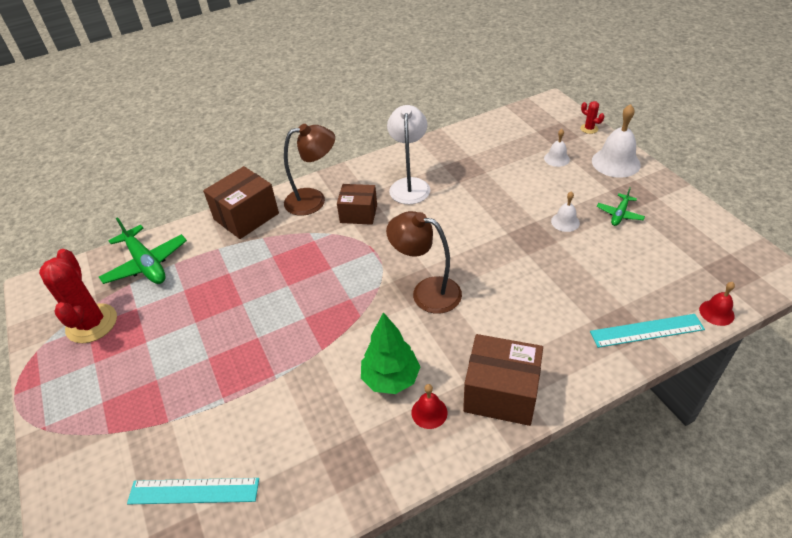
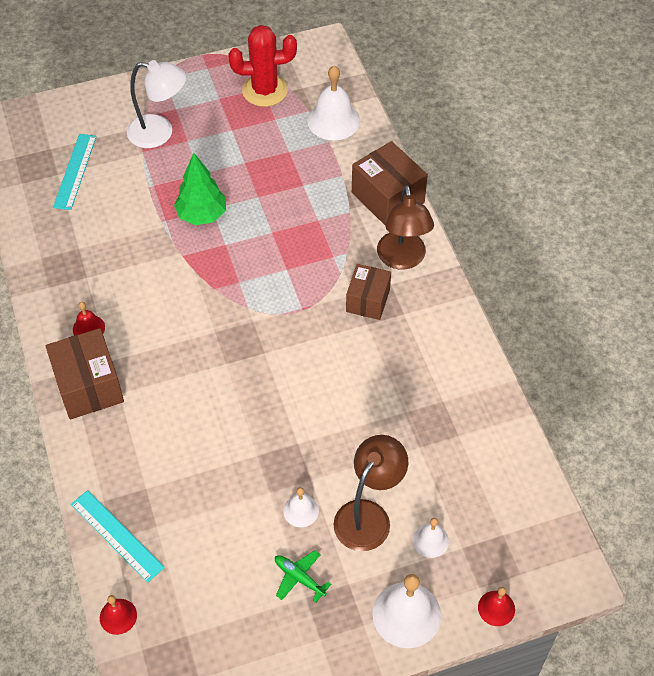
camera: 95 degrees right, 10 degrees up
green plane [99,217,187,284] -> white bell [307,66,360,140]
green tree [361,312,420,394] -> green tree moved to [174,153,226,225]
brown lamp [386,211,462,314] -> brown lamp moved to [334,435,408,551]
white lamp [387,105,430,204] -> white lamp moved to [127,60,186,148]
brown box [463,334,543,426] -> brown box turned 45 degrees counterclockwise [46,328,124,419]
red cactus [580,101,605,134] -> red bell [478,587,515,626]
turquoise ruler [590,314,705,348] -> turquoise ruler turned 45 degrees counterclockwise [71,490,165,583]

